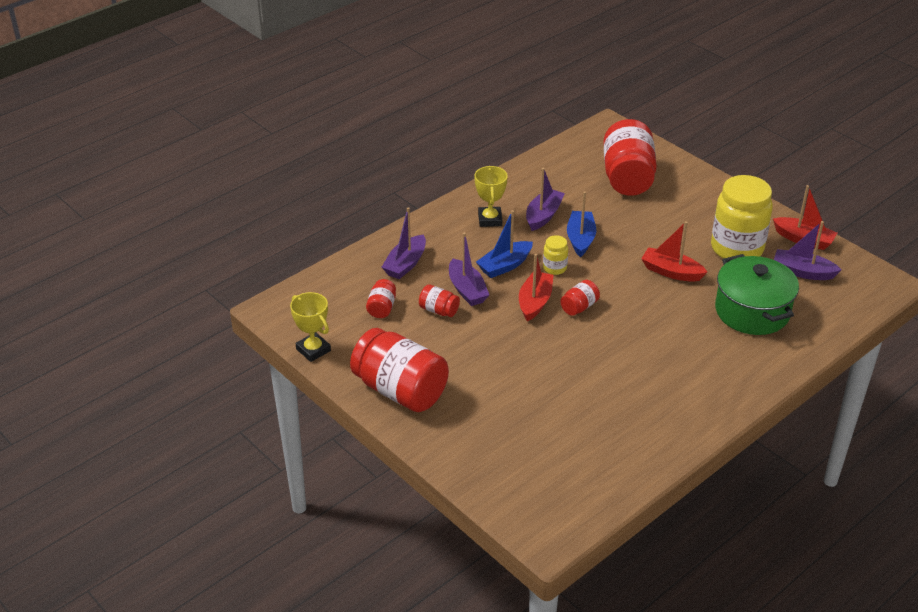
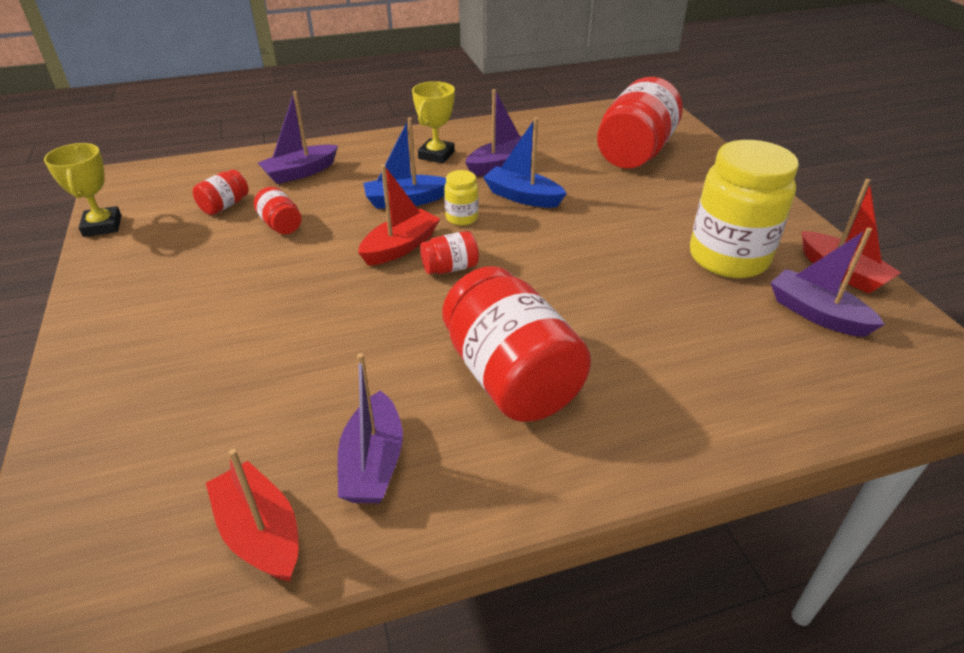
camera: 25 degrees right, 0 degrees up
red jar [350,328,449,412] -> red jar moved to [442,266,591,422]
purple boat [449,232,489,306] -> purple boat moved to [338,353,403,503]
blue boat [567,191,597,257] -> blue boat turned 90 degrees counterclockwise [483,117,567,208]
red boat [641,221,707,282] -> red boat moved to [206,449,299,582]
green pot [715,254,799,335] -> none

